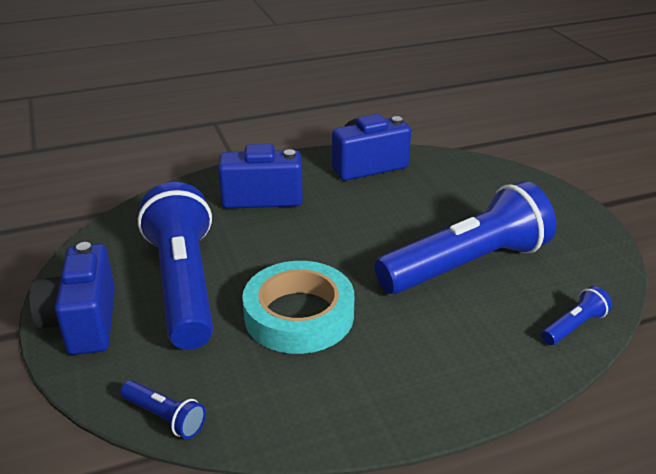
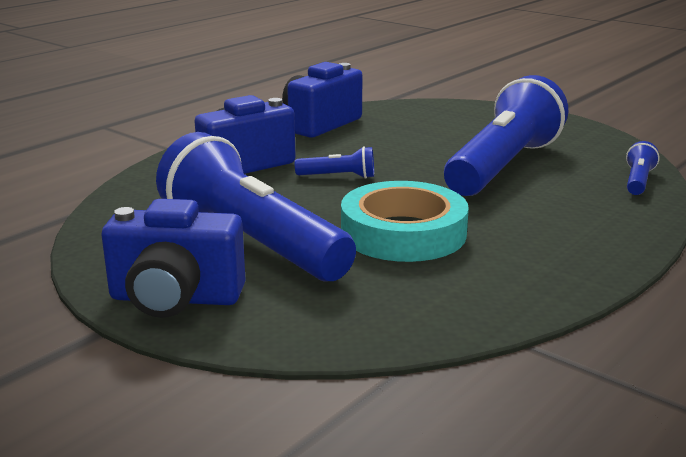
camera: 30 degrees left, 10 degrees down
blue camera [29,242,115,355] -> blue camera turned 45 degrees counterclockwise [102,199,246,318]
blue flashlight [120,380,206,439] -> blue flashlight moved to [295,146,374,179]

